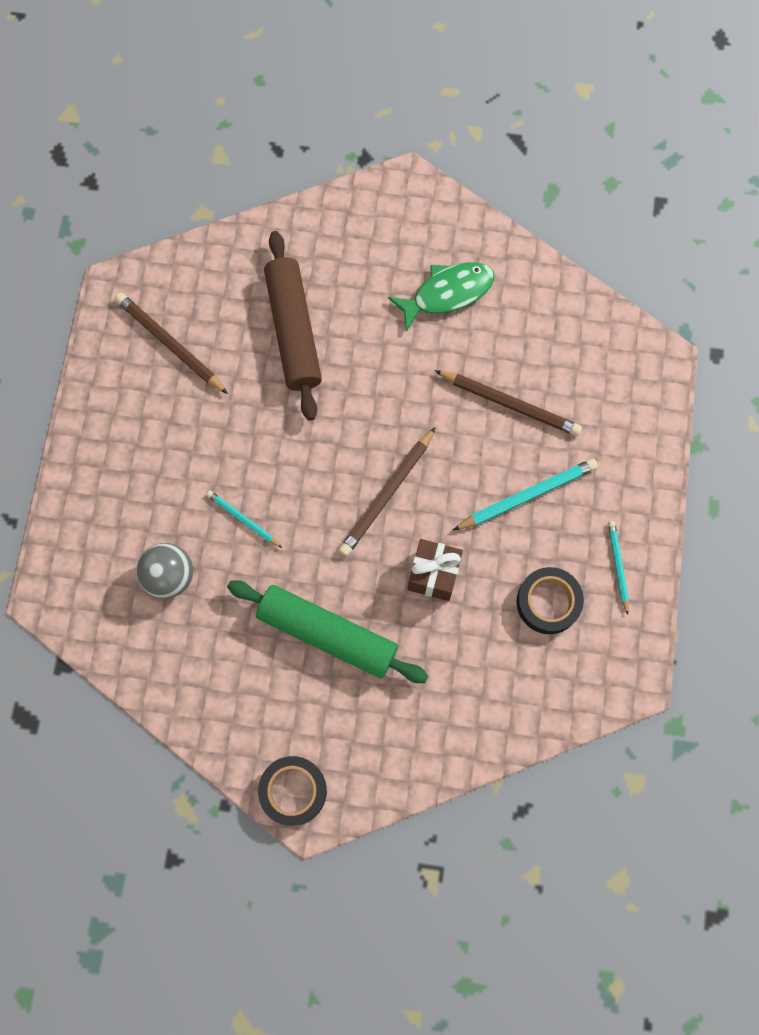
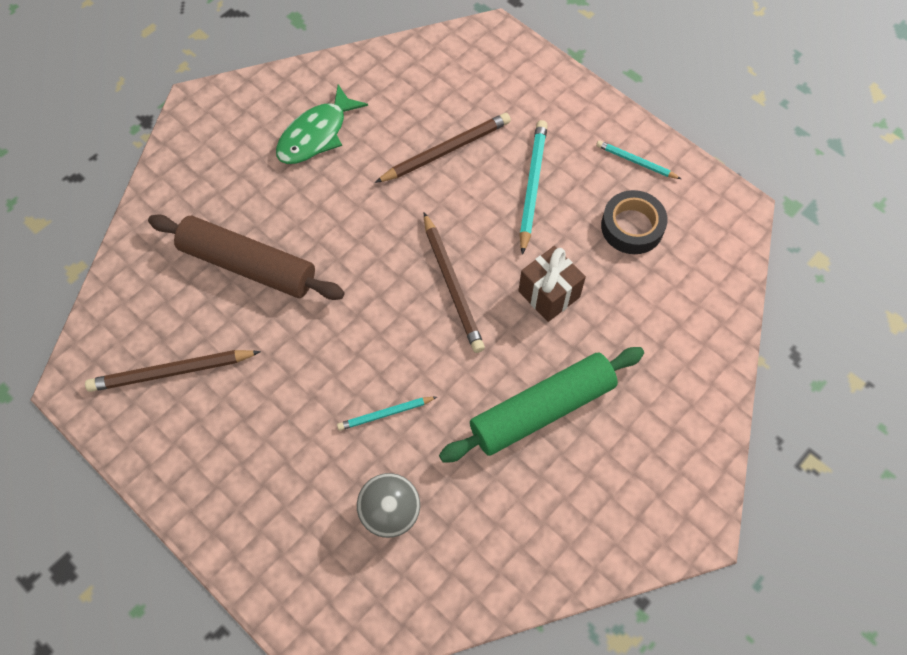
camera: 55 degrees left, 10 degrees down
black tape [258,756,327,826] -> none
green fish [388,262,495,332] -> green fish turned 150 degrees counterclockwise [276,85,368,164]

